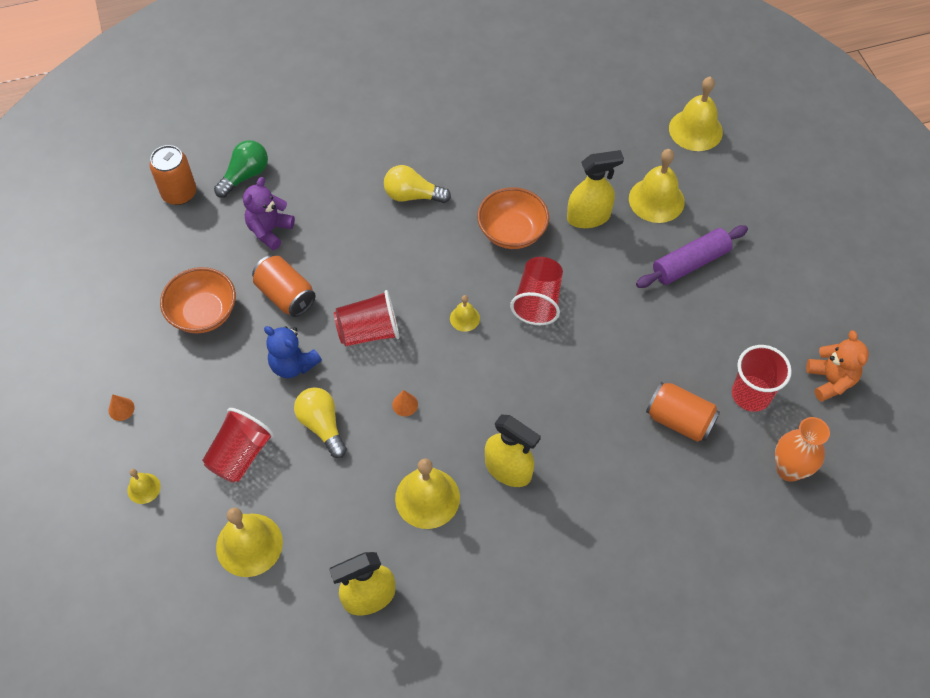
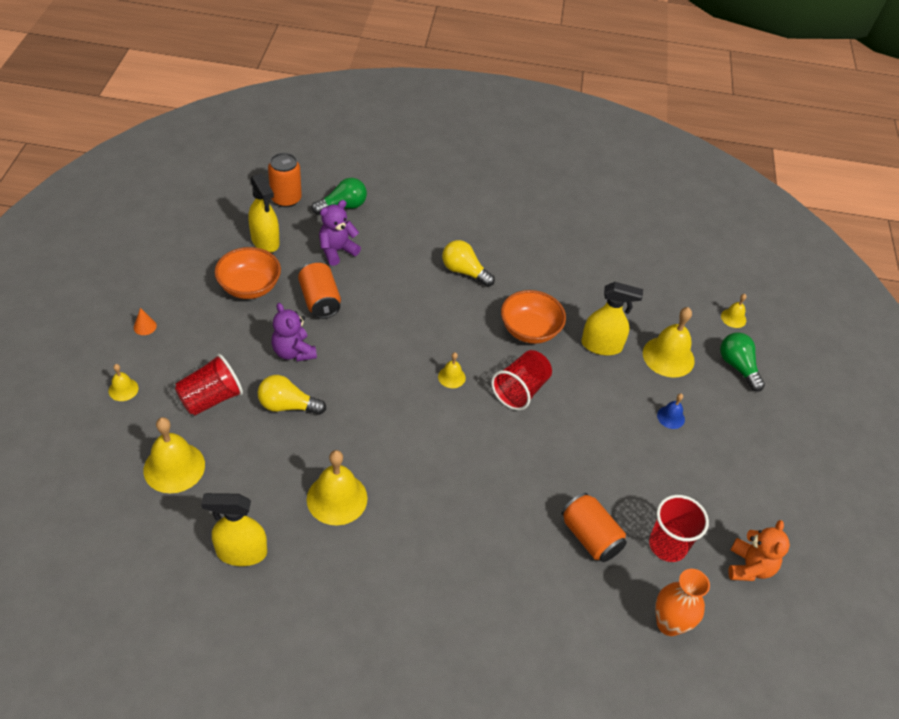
camera: 20 degrees right, 10 degrees down
blue teddy bear [264,326,322,378] -> purple teddy bear [272,303,317,362]
yellow light bulb [294,387,347,458] -> yellow light bulb turned 75 degrees counterclockwise [258,375,326,415]
red cup [334,290,399,346] -> none
orange cone [392,390,418,416] -> none
yellow spray bottle [485,414,541,487] -> yellow spray bottle moved to [249,173,280,253]
purple rolling pin [636,225,748,288] -> blue bell [657,393,685,429]
yellow bell [669,77,723,151] -> yellow bell [721,294,747,328], size x0.51
none -> green light bulb [720,332,765,392]

